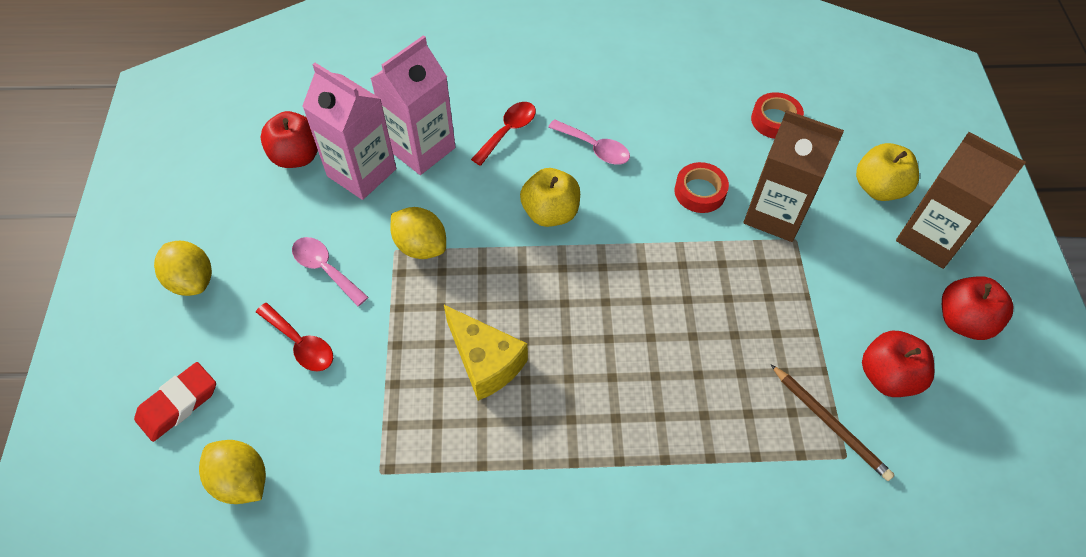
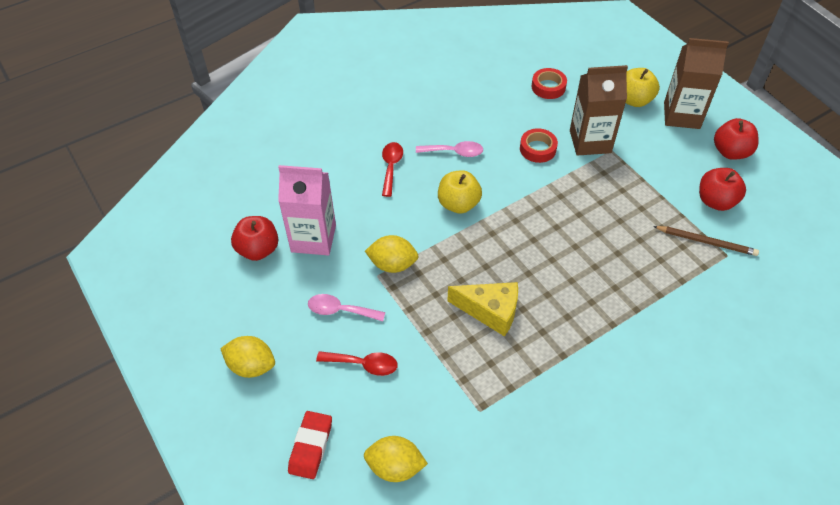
camera: 30 degrees left, 5 degrees down
pink carton [370,35,455,175] -> none

